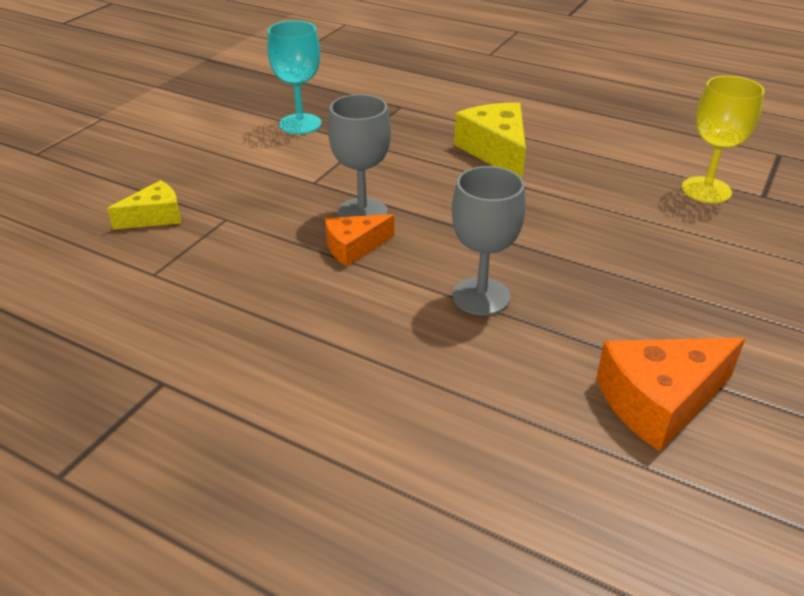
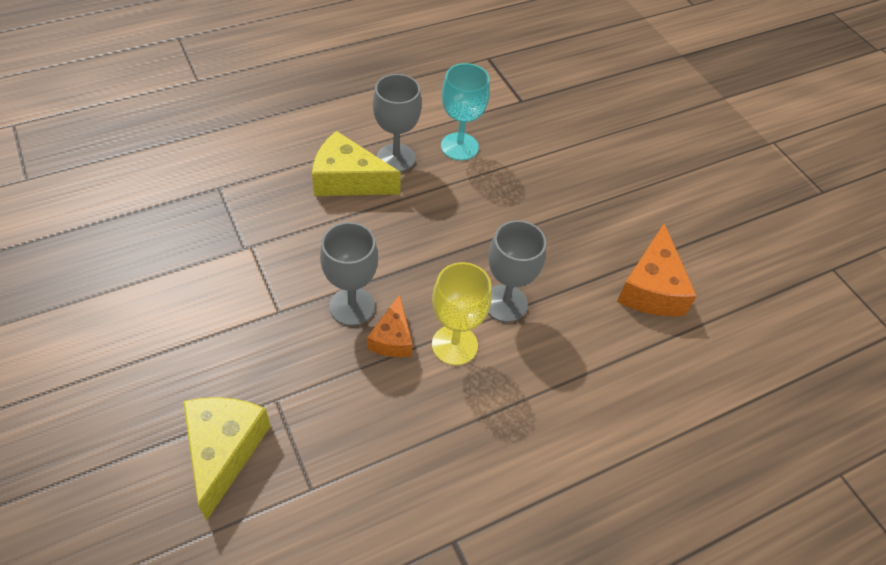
camera: 60 degrees left, 15 degrees up
yellow cheese [107,180,181,230] -> yellow cheese [183,397,271,520], size x1.62
turquoise goblet [267,21,322,134] -> turquoise goblet moved to [441,63,490,160]
yellow goblet [682,76,765,203] -> yellow goblet moved to [432,262,492,365]
none -> grey goblet [373,74,422,172]

